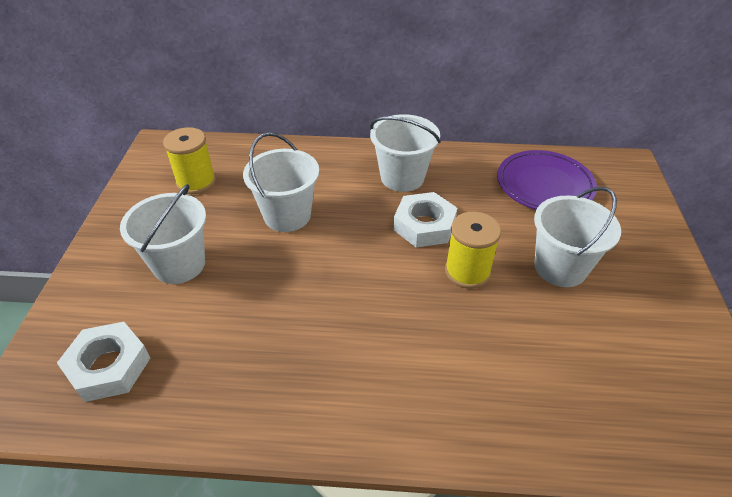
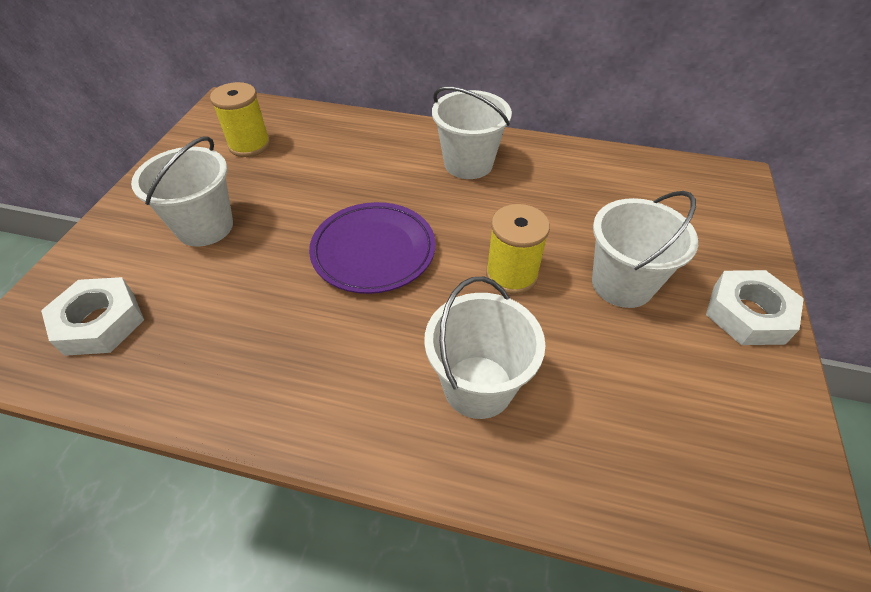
camera: 10 degrees right, 5 degrees up
white bucket [243,132,319,232] -> white bucket moved to [424,277,545,419]
white nut [393,192,457,247] -> white nut moved to [706,270,804,345]
purple plate [497,150,597,210] -> purple plate moved to [309,202,436,294]

